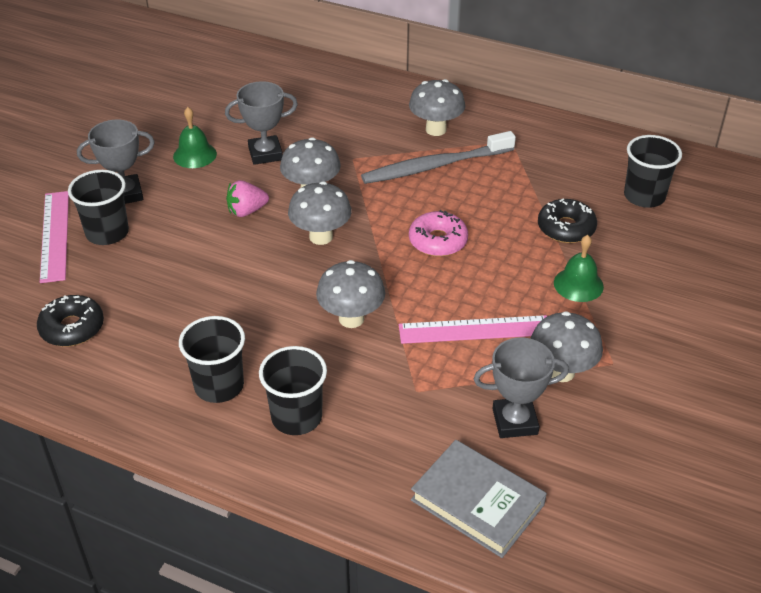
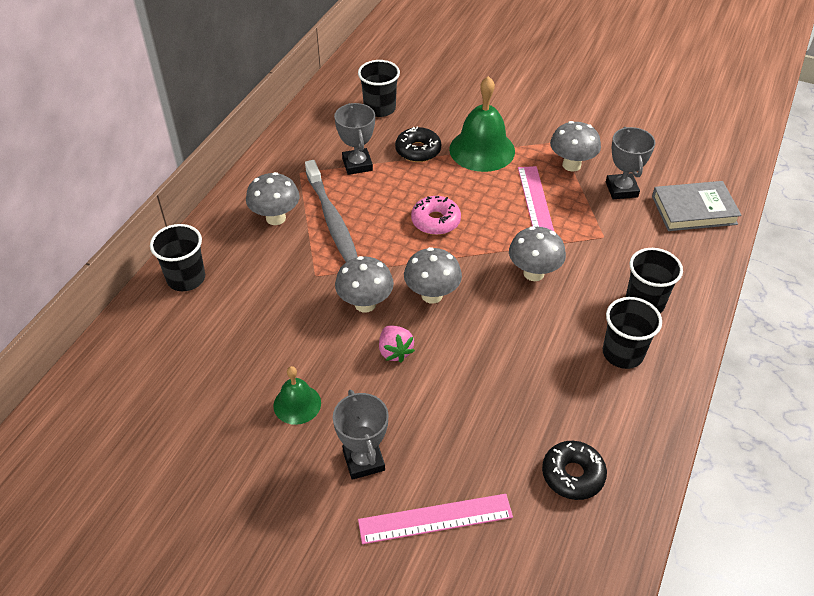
camera: 90 degrees left, 5 degrees up
black cup [68,170,129,245] -> black cup moved to [150,224,205,291]
grey trophy [225,81,298,165] -> grey trophy moved to [334,103,375,175]
grey book [411,440,547,558] -> grey book turned 45 degrees clockwise [652,181,742,231]
green bell [554,235,604,302] -> green bell [449,76,515,172], size x1.79

